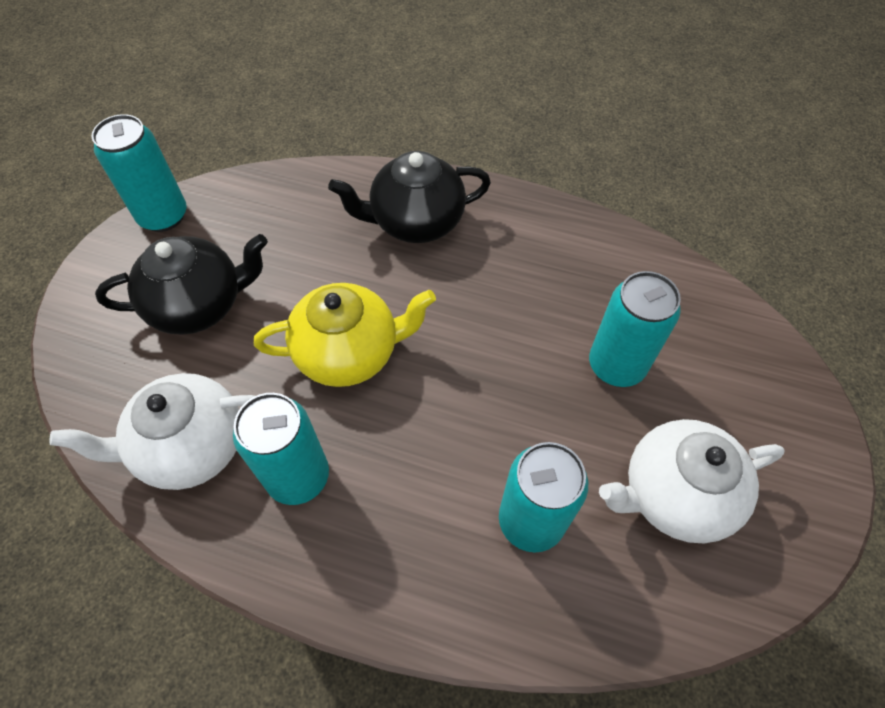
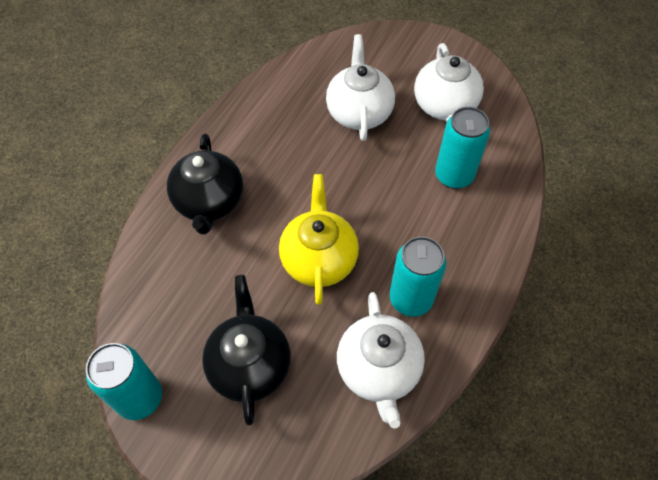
camera: 80 degrees left, 0 degrees up
turquoise can [589,271,681,387] -> white teapot [326,34,395,141]

